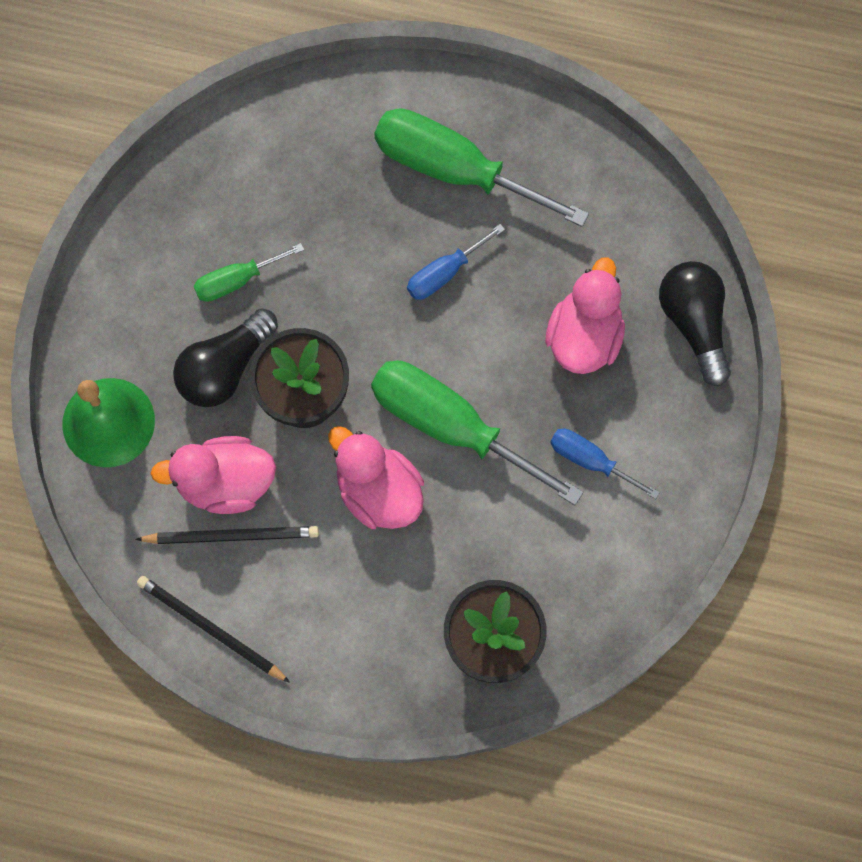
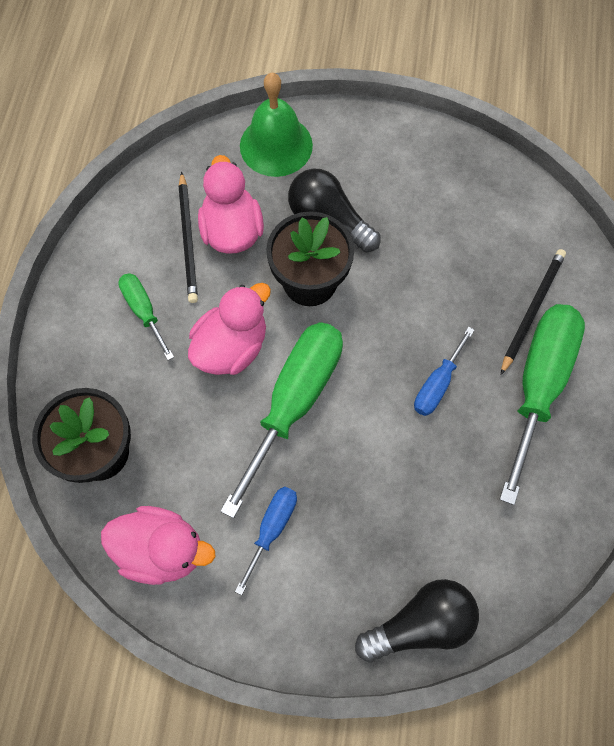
camera: 85 degrees right, 5 degrees down
black pencil [137,576,290,683] -> black pencil moved to [501,249,566,375]
green screwdriver [194,243,304,302] -> green screwdriver moved to [118,273,174,360]
blue screwdriver [407,224,505,300] -> blue screwdriver turned 105 degrees counterclockwise [414,327,474,416]
pink duck [545,257,625,374] -> pink duck moved to [101,506,216,585]

